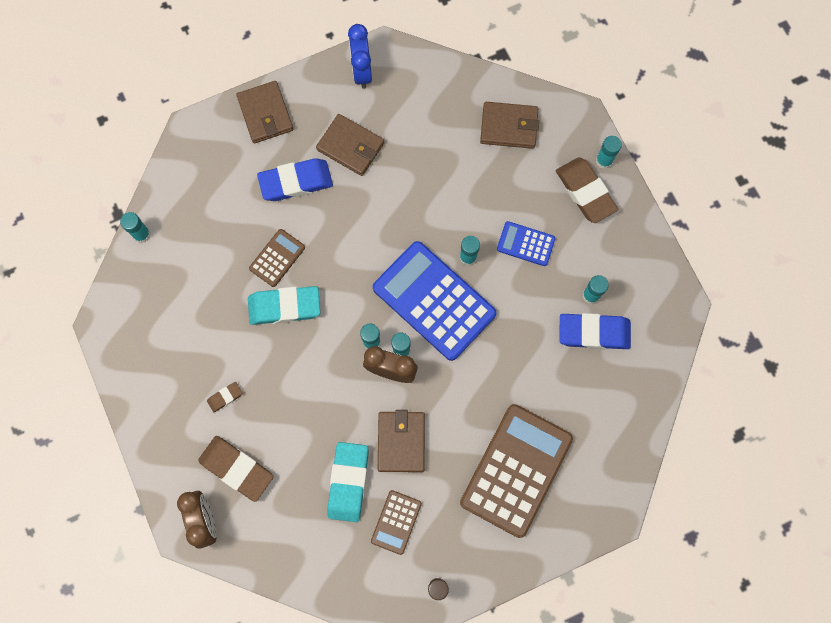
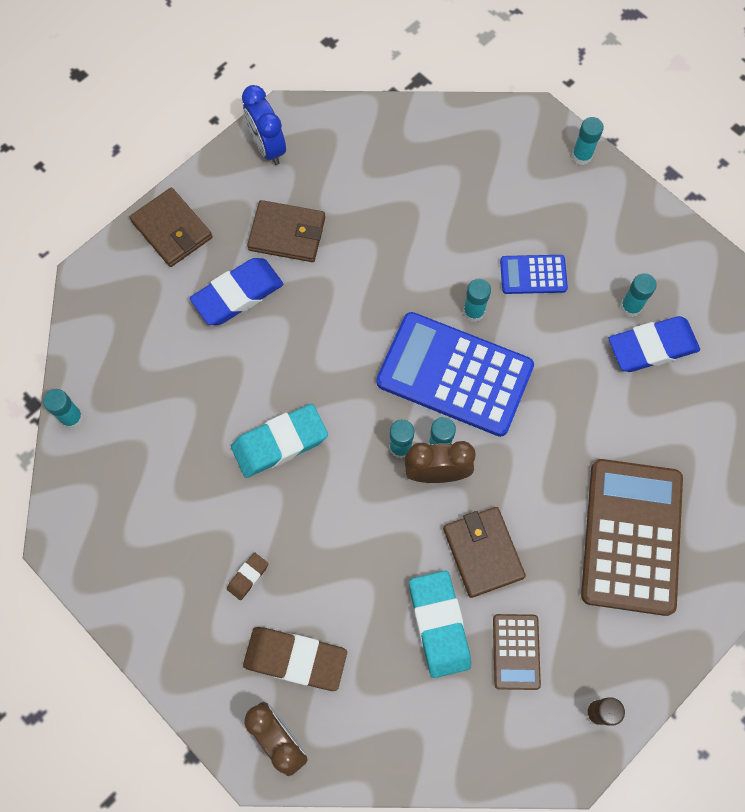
camera: 20 degrees left, 5 degrees down
brown calculator [249,229,305,287] -> none
brown wallet [480,102,539,149] -> none
brown eraser [556,157,618,223] -> none

